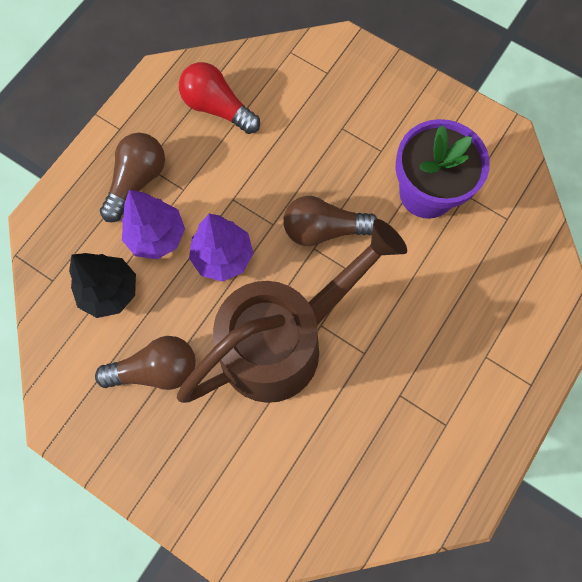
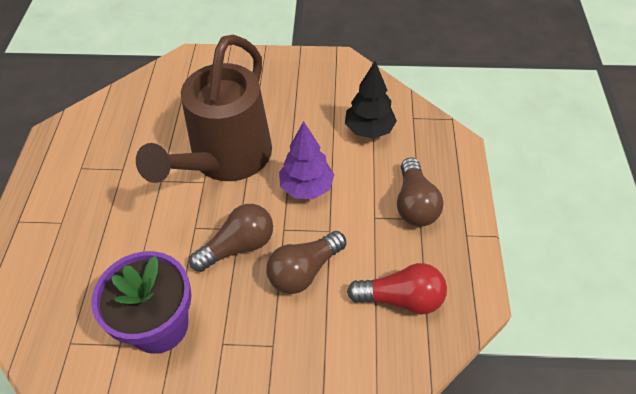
camera: 150 degrees right, 20 degrees down
brown light bulb [95,336,196,390] -> brown light bulb moved to [266,231,346,294]
purple tree [122,189,185,259] -> none

